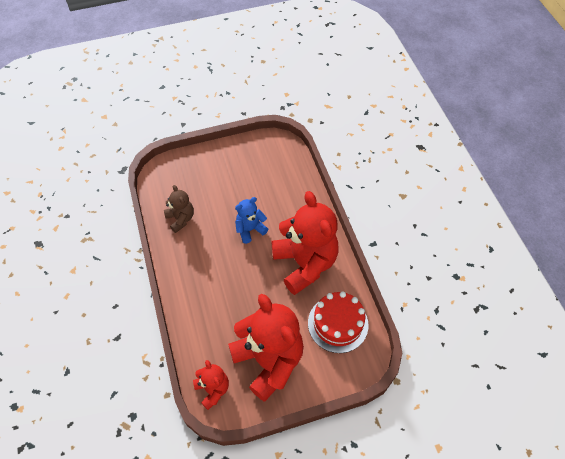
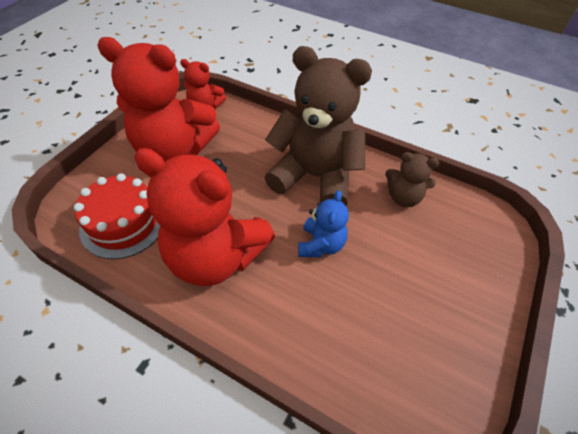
camera: 135 degrees right, 5 degrees down
none -> brown teddy bear [264,46,372,206]

